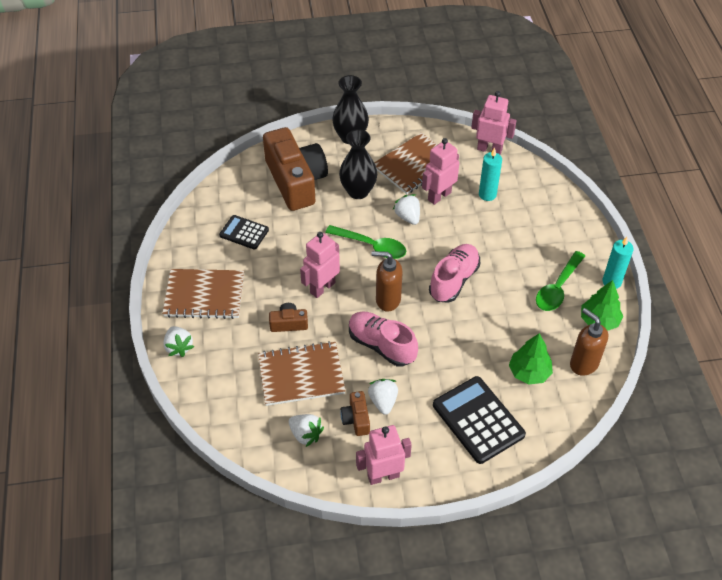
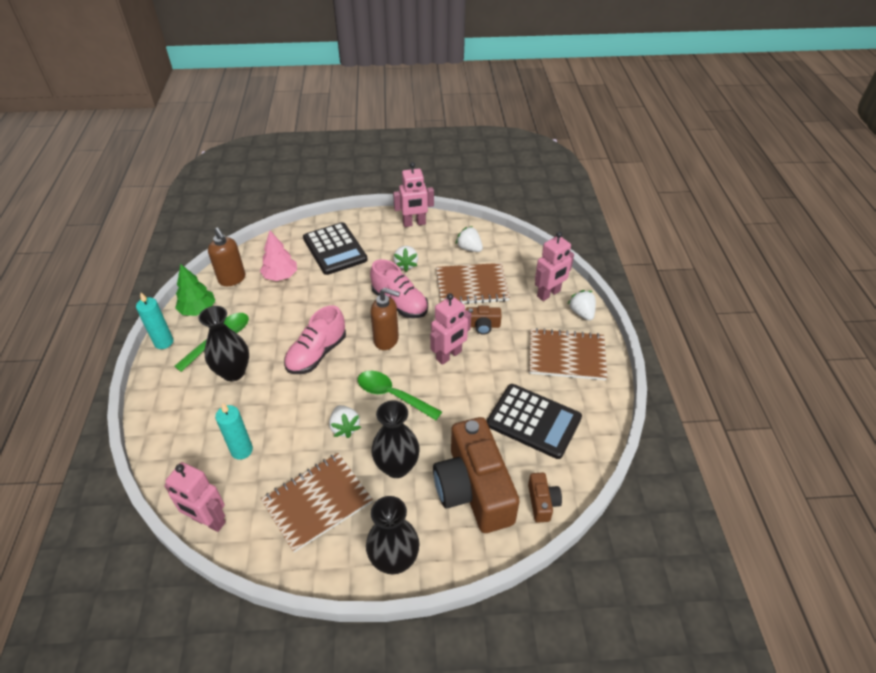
camera: 175 degrees left, 5 degrees down
black calculator [219,215,269,250] -> black calculator [487,384,582,459], size x1.70
brown camera [340,391,370,436] -> brown camera moved to [528,473,562,523]
pink robot [422,138,459,205] -> pink robot moved to [535,231,574,301]
green tree [509,333,553,385] -> pink tree [260,231,297,281]
none -> black vase [198,306,249,381]

